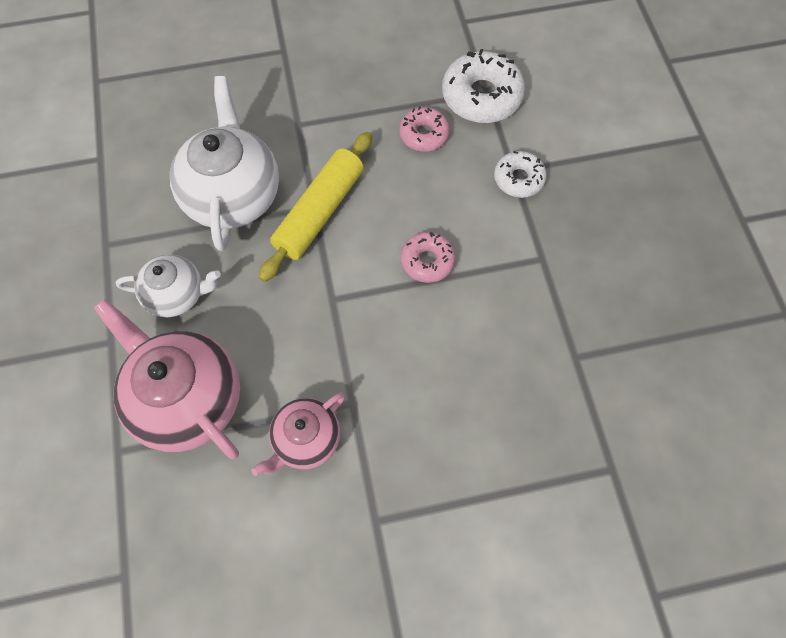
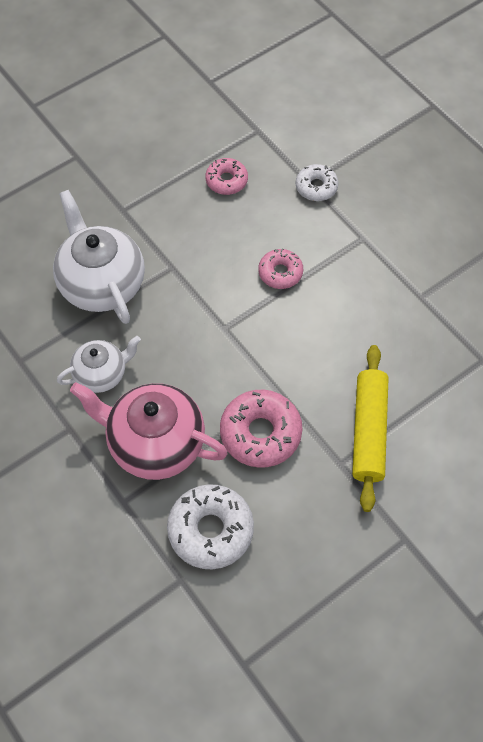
camera: 25 degrees left, 5 degrees down
pink teapot [251,393,345,476] -> pink donut [220,390,303,468]
yellow rolling pin [259,132,372,282] -> yellow rolling pin moved to [352,345,389,512]
white donut [442,49,525,123] -> white donut moved to [167,484,254,569]

